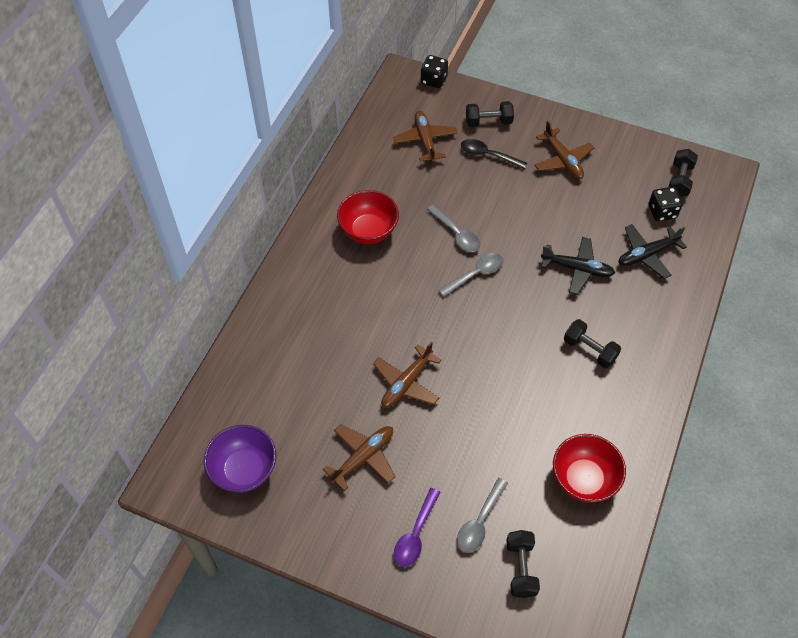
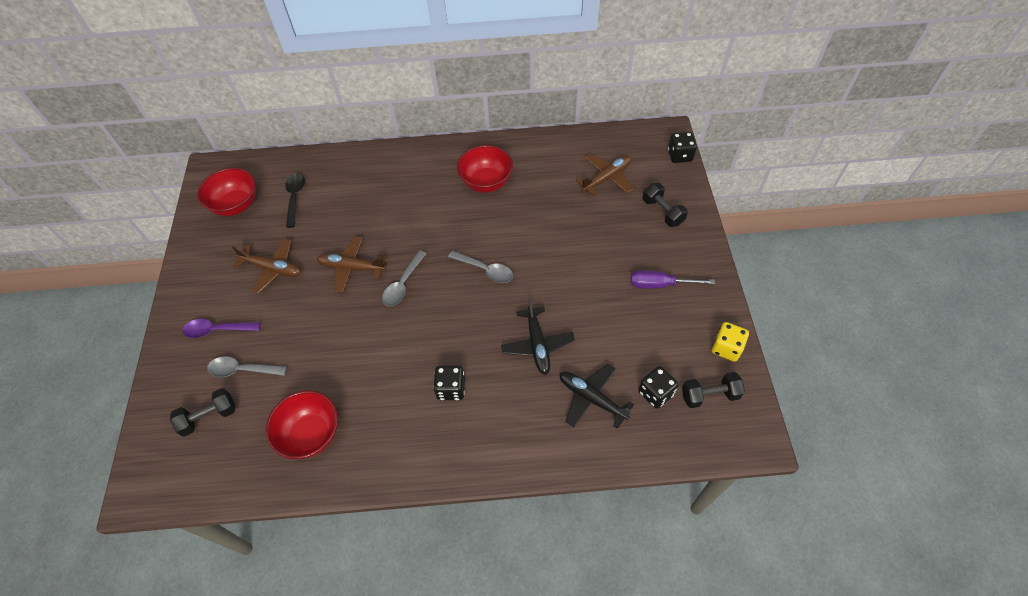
camera: 65 degrees right, 0 degrees up
purple bowl [204,425,276,493] -> red bowl [197,168,256,216]
grey spoon [427,205,481,252] -> grey spoon moved to [382,250,427,307]
black spoon [461,139,527,169] -> black spoon moved to [285,173,305,228]
brown plane [534,121,594,179] -> purple screwdriver [630,270,715,289]
black dumbbell [564,319,621,368] -> black dice [433,366,465,400]
none -> yellow dice [712,322,749,362]

